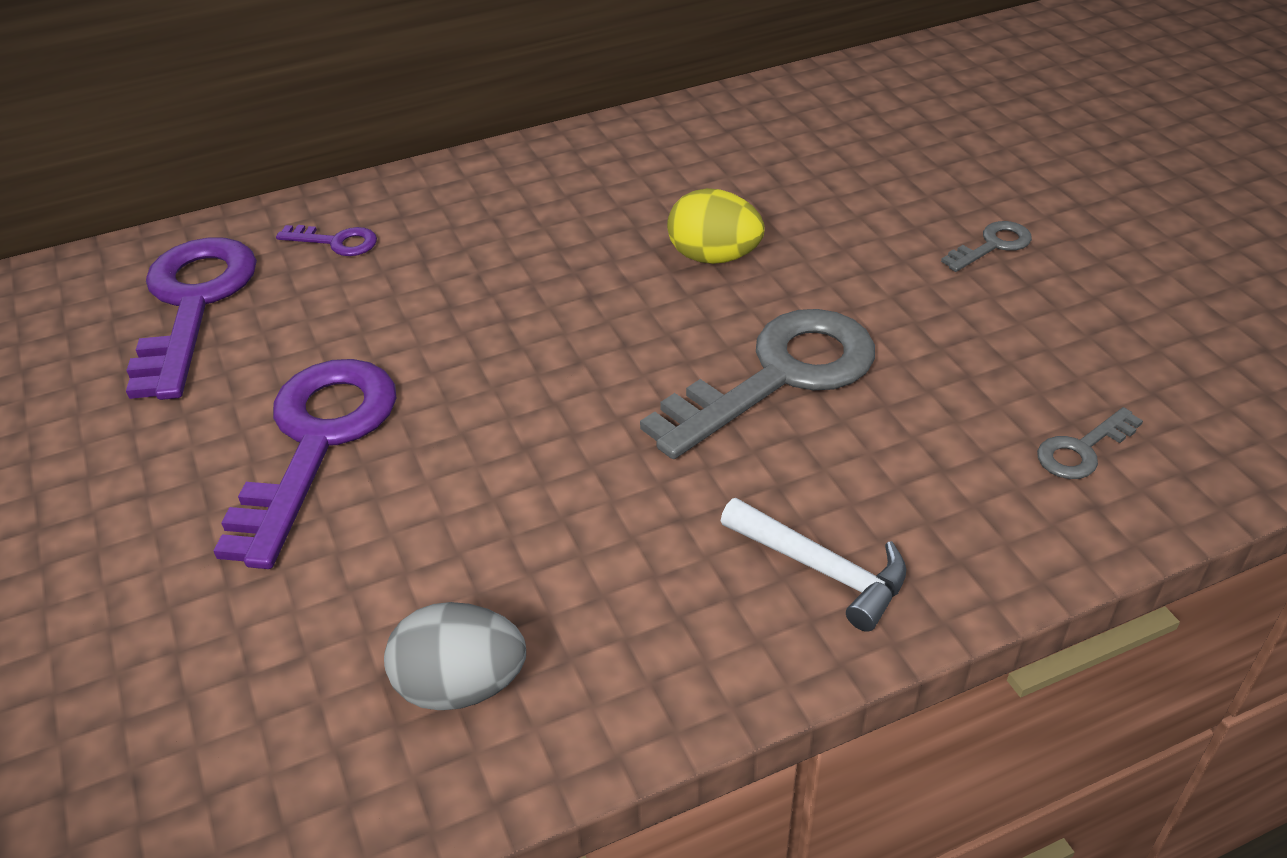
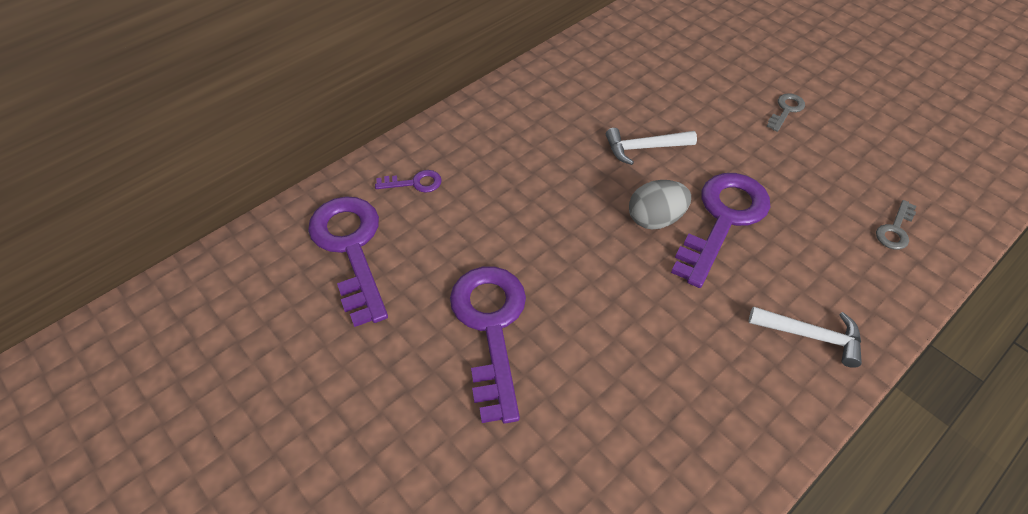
camera: 20 degrees left, 10 degrees up
grey egg [384,602,526,710] -> grey egg moved to [629,180,691,230]
grey key [640,309,875,459] -> purple key [671,173,770,288]
yellow egg [667,188,765,264] -> white hammer [606,128,697,165]

